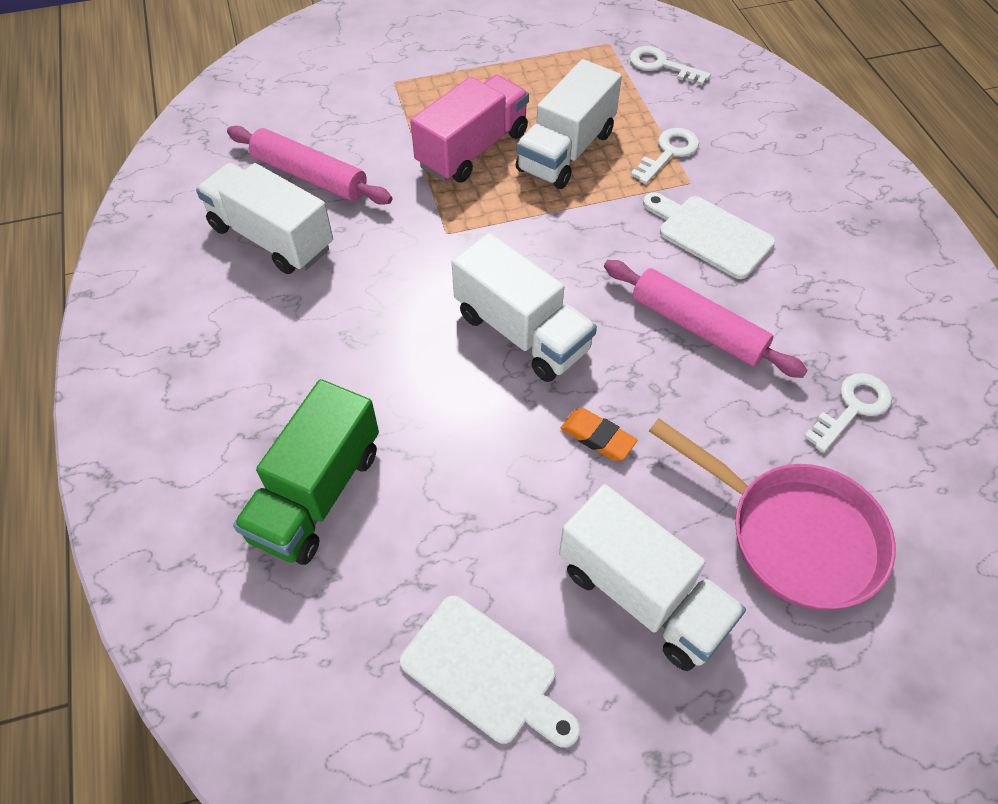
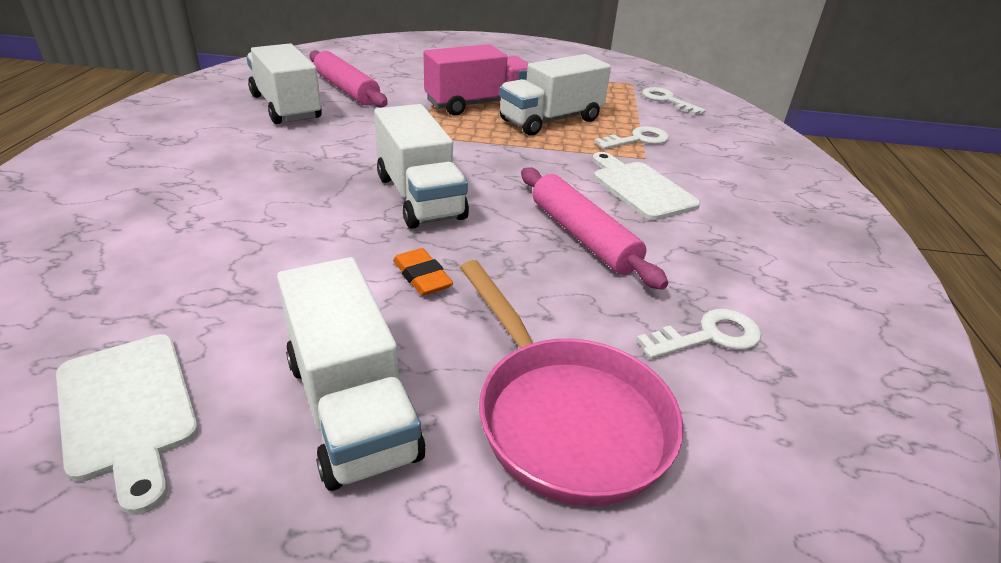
camera: 20 degrees right, 20 degrees down
green truck [233,379,379,565] -> none

